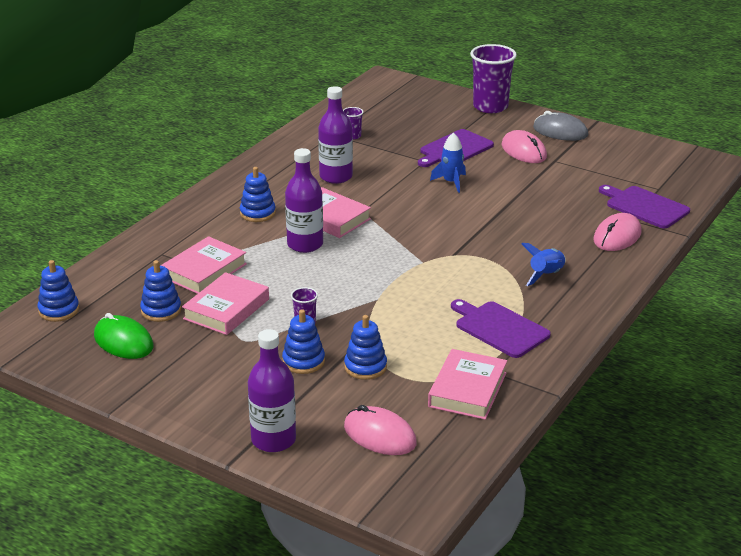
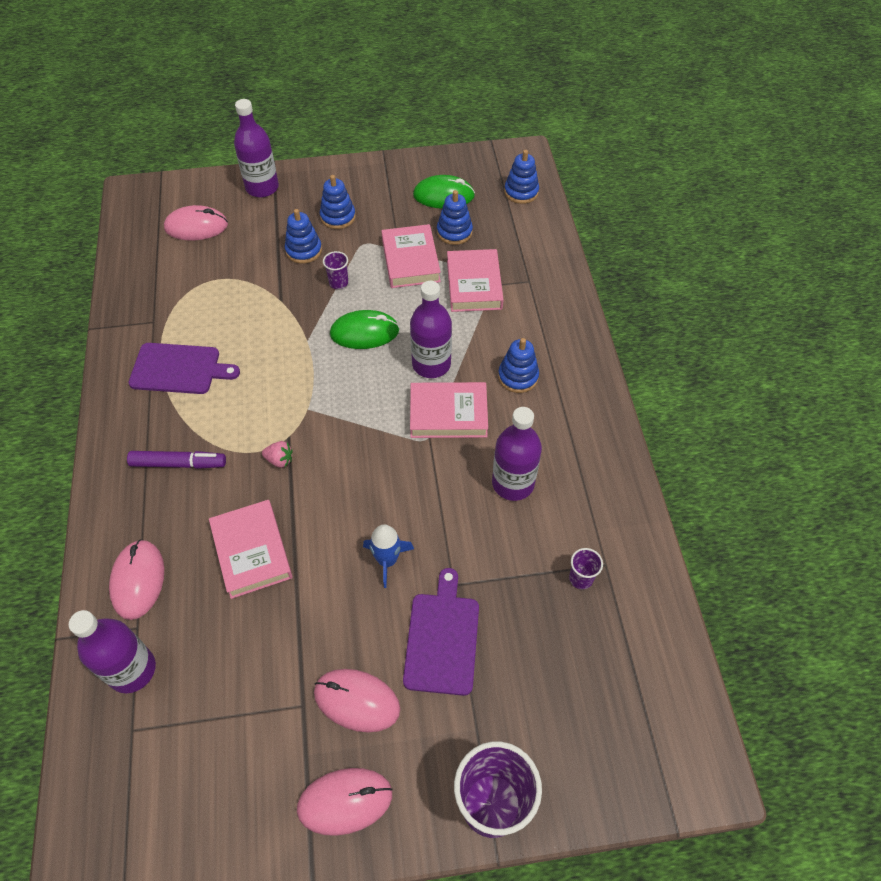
camera: 140 degrees right, 25 degrees up
blue stacking toy [344,315,387,380] -> blue stacking toy moved to [320,175,356,229]
pink book [428,349,507,420] -> pink book moved to [209,500,293,599]
blue rocket [522,243,566,286] -> purple marker [127,451,226,469]
grey mouse [533,111,588,141] -> pink mouse [297,768,393,836]
purple cutting board [599,185,690,229] -> purple bottle [69,610,156,693]
none -> pink strawberry [262,441,293,468]
none -> green mouse [330,310,399,349]

